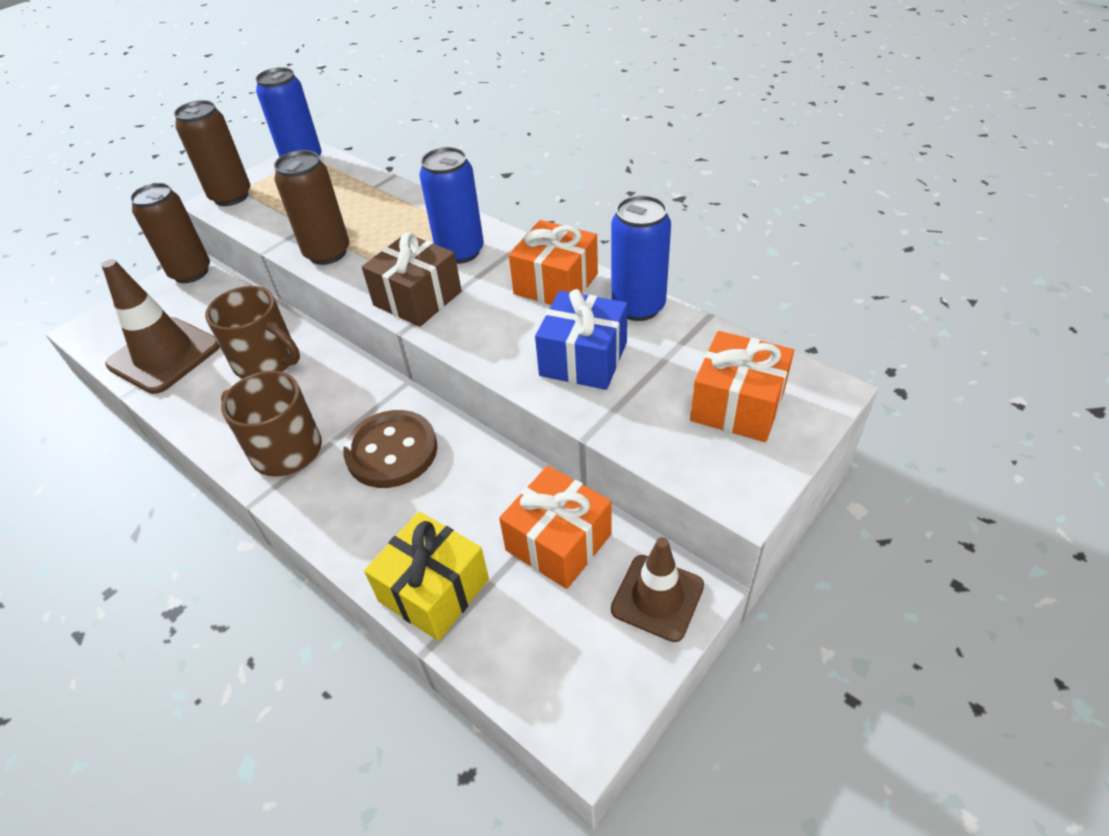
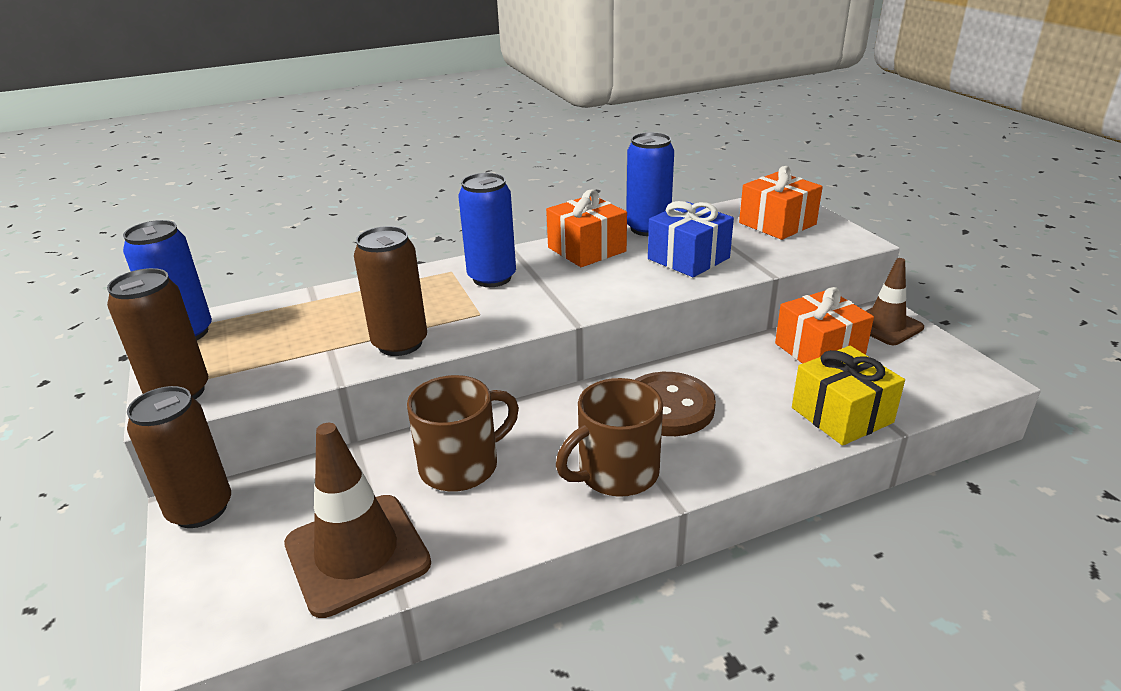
camera: 65 degrees left, 15 degrees down
brown gift [362,232,462,327] -> none

